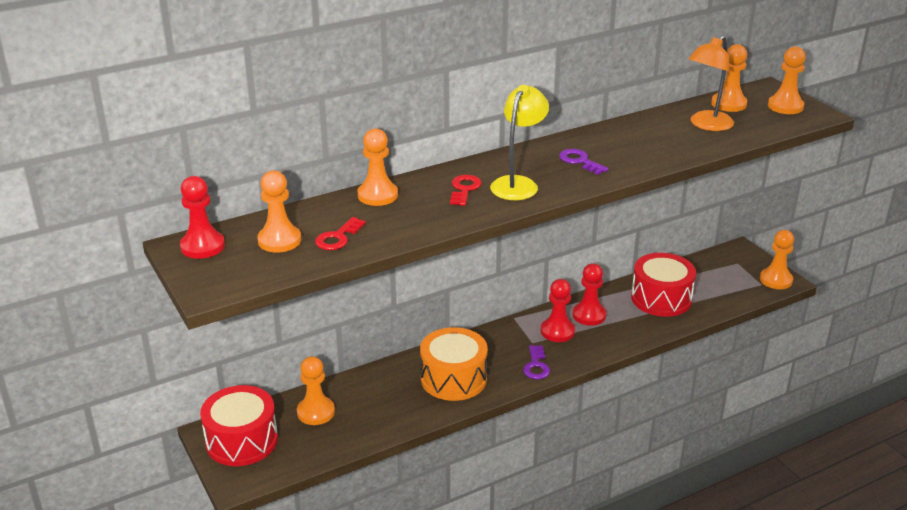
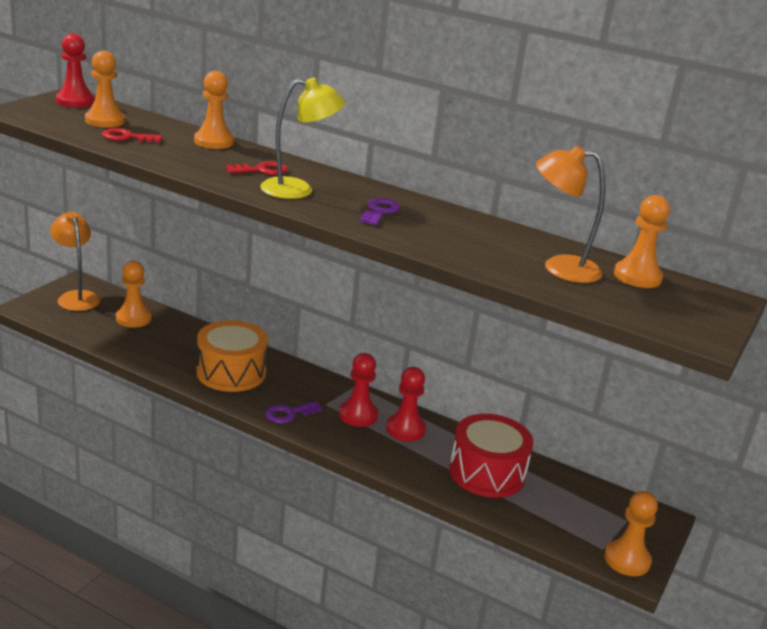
camera: 55 degrees right, 5 degrees down
red drum [200,385,278,466] -> orange lamp [50,212,100,311]
orange pawn [768,46,806,114] -> none

